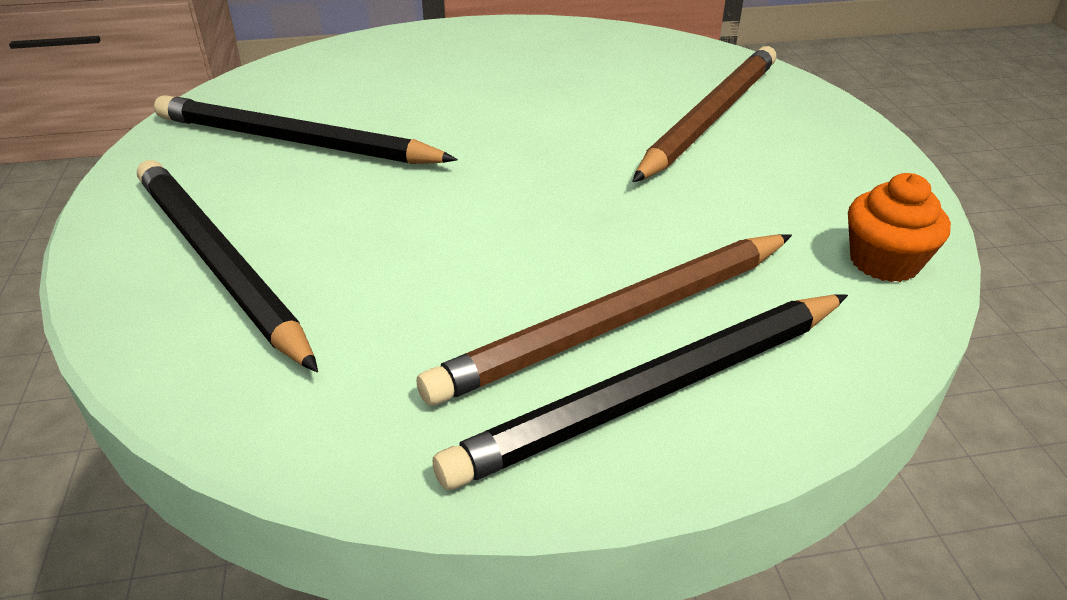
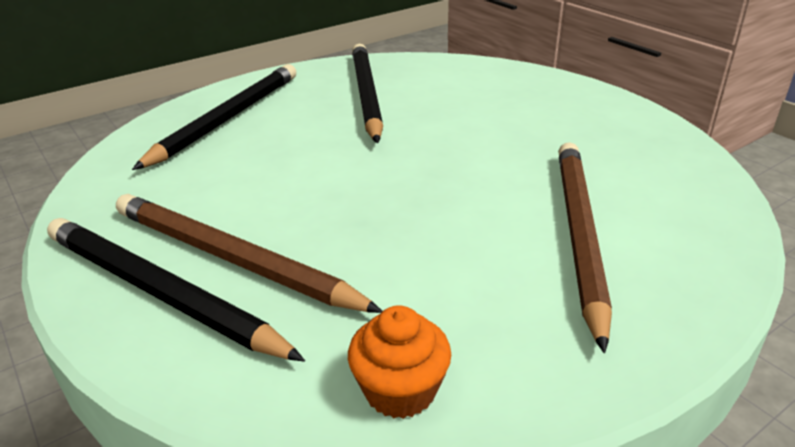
camera: 65 degrees right, 5 degrees down
brown pencil [632,46,776,182] -> brown pencil turned 90 degrees counterclockwise [558,142,612,353]

